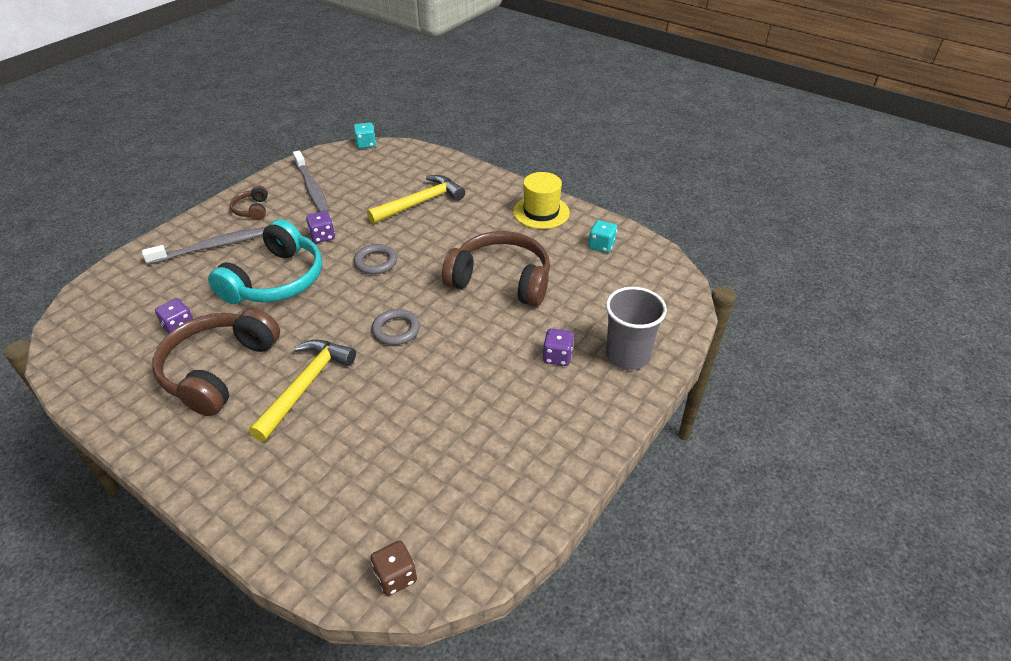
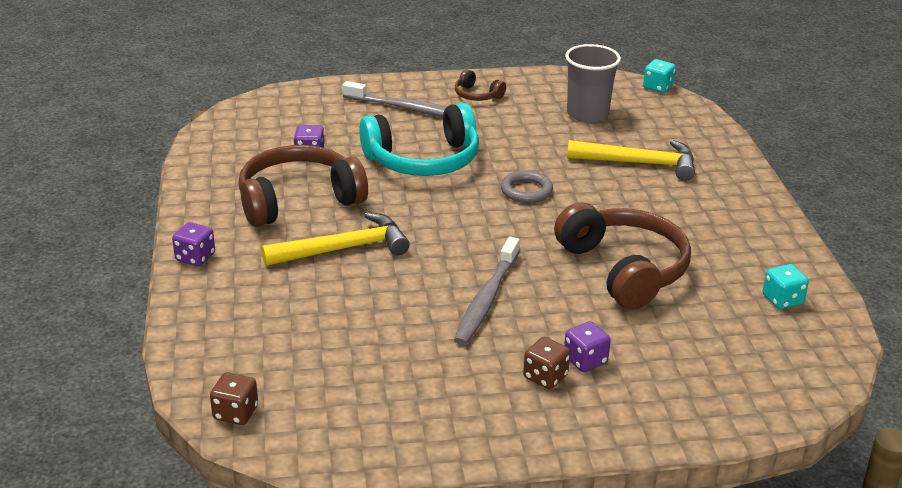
camera: 45 degrees right, 10 degrees down
brown headphones [230,186,268,220] -> brown headphones turned 90 degrees counterclockwise [455,69,506,101]
grey toothbrush [293,150,329,213] -> grey toothbrush moved to [454,237,520,345]
purple dice [306,211,335,243] -> purple dice moved to [172,222,215,266]
grey ring [372,309,420,345] -> none
yellow hat [513,172,570,229] -> none
grey cup [606,287,667,370] -> grey cup moved to [565,44,621,123]
none -> brown dice [523,337,570,389]

